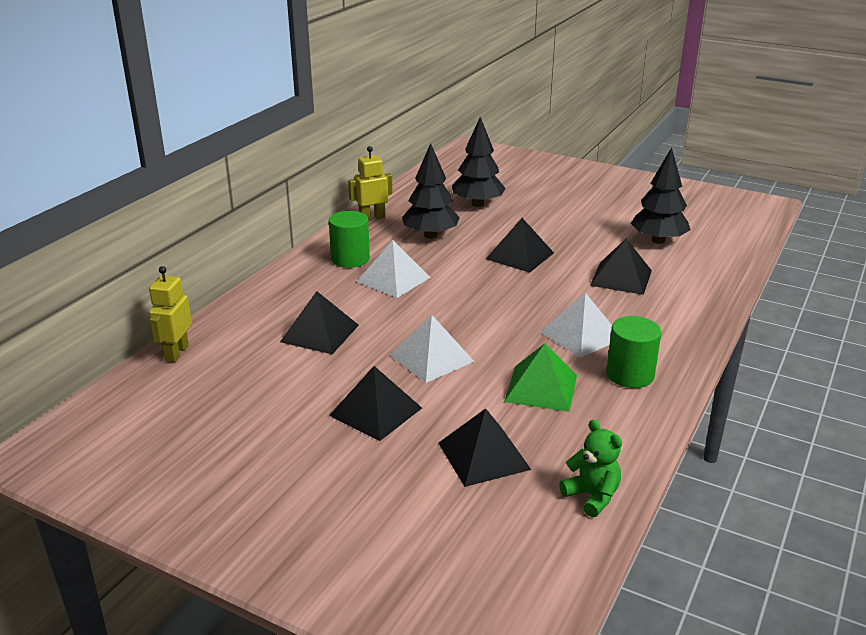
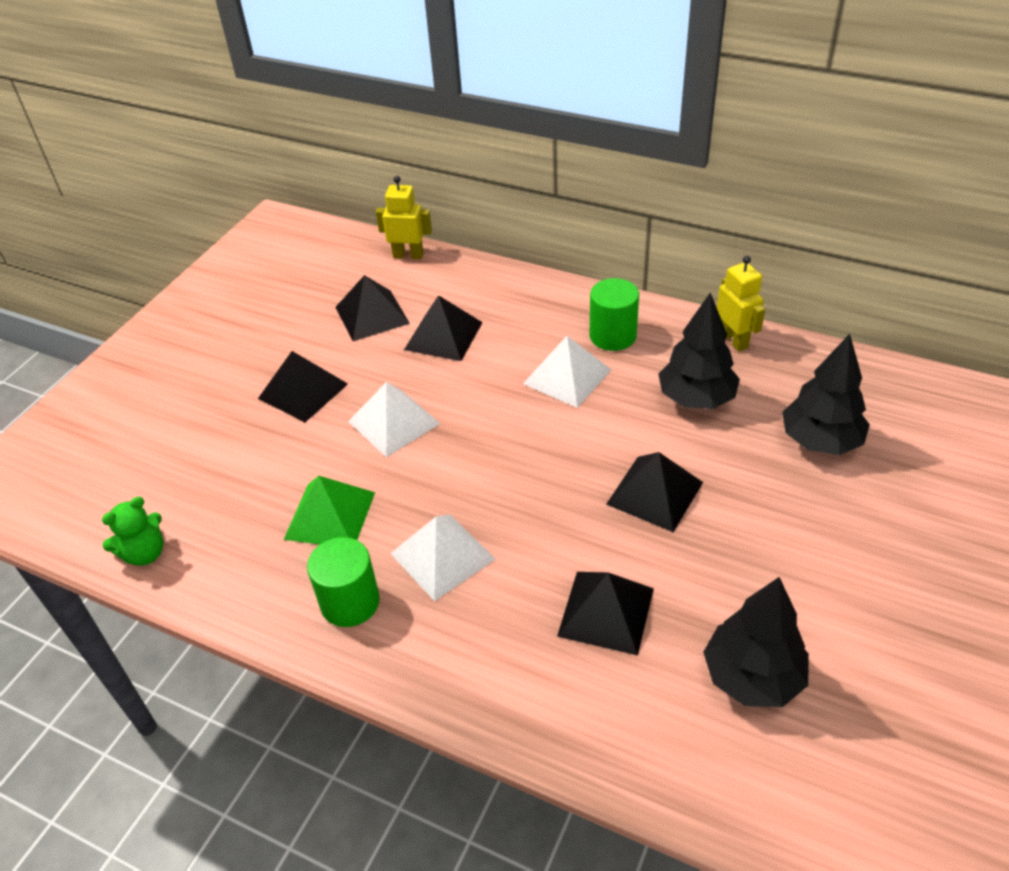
camera: 90 degrees right, 15 degrees up
black pyramid [439,408,531,487] -> black pyramid moved to [335,275,410,341]

